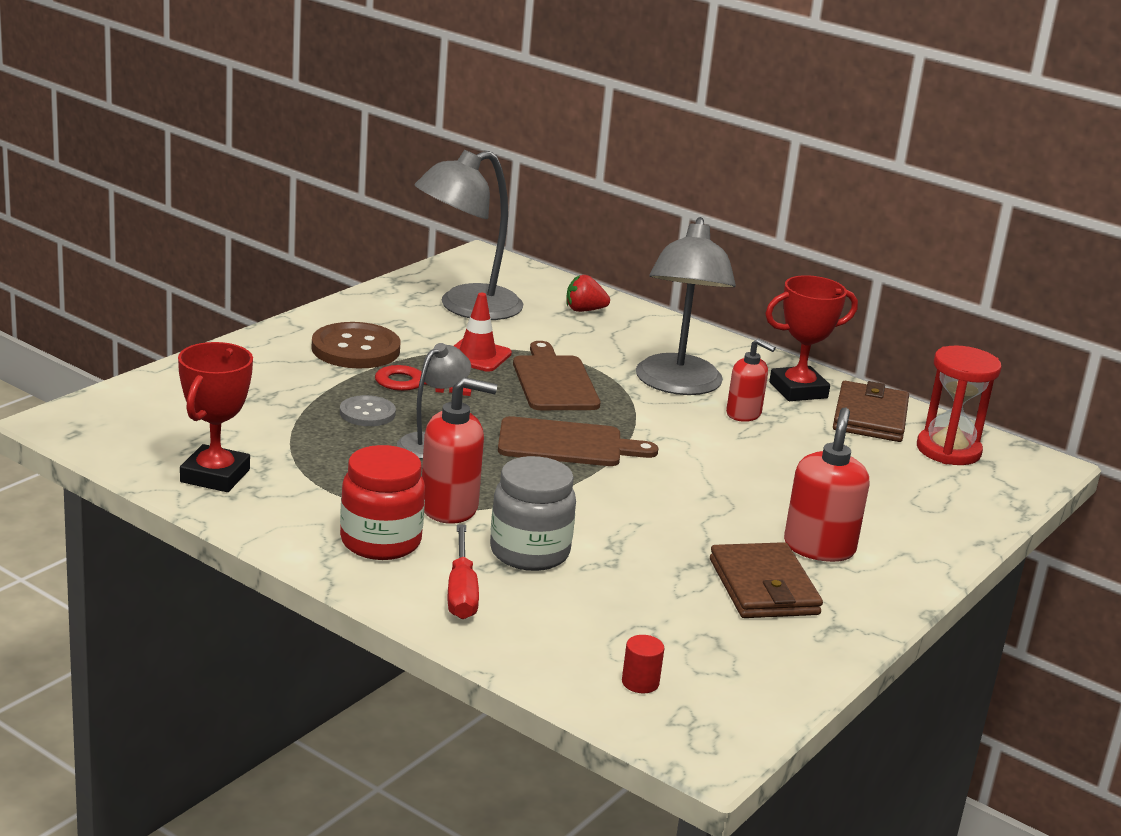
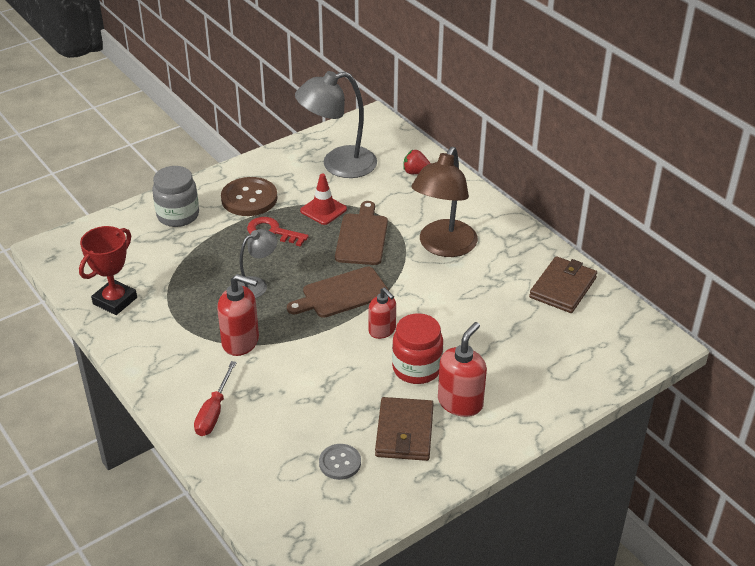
camera: 20 degrees right, 15 degrees up
grey button [340,395,396,426] -> grey button moved to [319,444,361,480]
red jar [340,445,425,560] -> red jar moved to [392,313,443,384]
grey jar [490,456,576,571] -> grey jar moved to [152,166,199,227]
brown cutting board [498,416,658,466] -> brown cutting board turned 135 degrees clockwise [287,266,389,318]
red cylinder [622,635,664,693] -> none
grey lamp [636,217,736,395] -> brown lamp [412,147,478,257]
red soap dispenser [726,338,776,422] -> red soap dispenser moved to [369,287,396,339]
red trophy [765,275,858,401] -> none
red hourglass [917,345,1002,465] -> none

